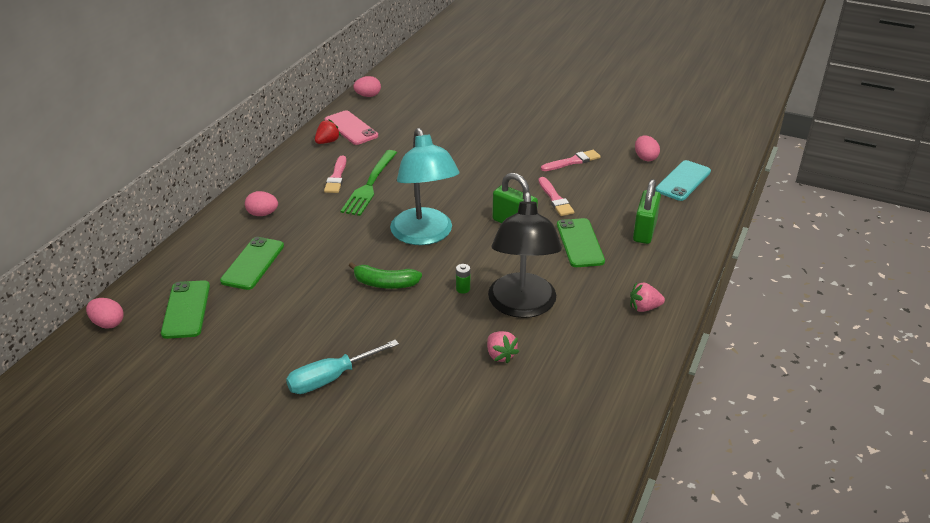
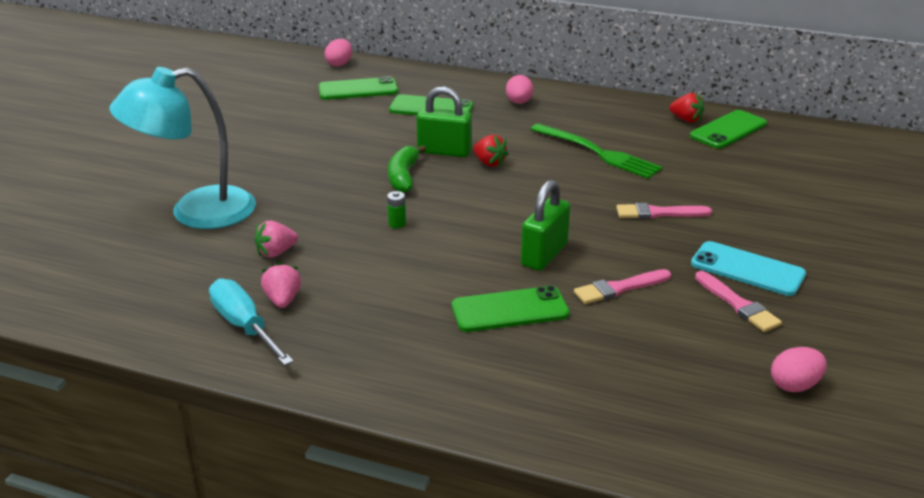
camera: 85 degrees right, 5 degrees down
turquoise screwdriver [286,340,399,394] -> turquoise screwdriver moved to [209,279,294,366]
pink brush [324,155,346,193] -> pink brush moved to [616,203,712,219]
pink phone [325,110,378,145] -> green phone [690,110,767,149]
green fork [341,150,397,216] -> green fork turned 150 degrees counterclockwise [530,123,663,179]
pink egg [353,76,381,97] -> none
turquoise lamp [390,128,459,245] -> turquoise lamp moved to [109,67,256,229]
black lamp [488,192,562,318] -> none
pink strawberry [630,282,665,312] -> pink strawberry moved to [261,262,301,308]
green padlock [633,179,661,244] -> green padlock moved to [417,86,472,157]
turquoise phone [655,160,711,201] -> turquoise phone moved to [691,241,806,296]
none -> red strawberry [473,135,509,167]

